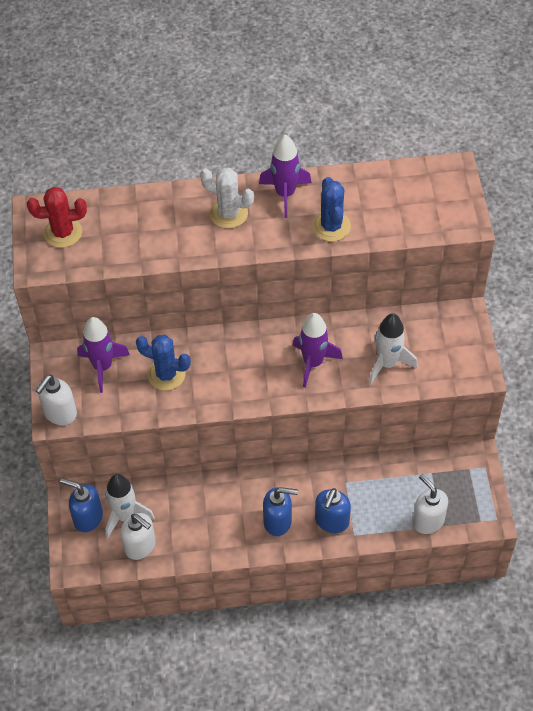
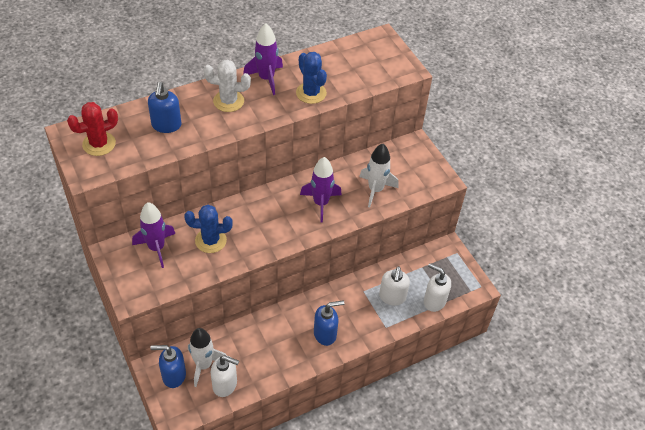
camera: 25 degrees left, 5 degrees down
white soap dispenser [35,375,77,425] -> white soap dispenser moved to [379,266,410,306]
blue soap dispenser [315,488,351,533] -> blue soap dispenser moved to [148,82,181,133]

